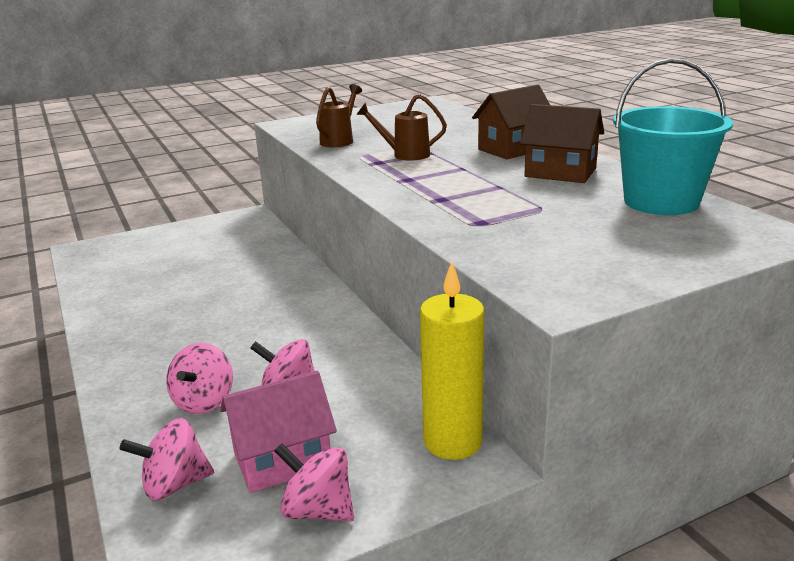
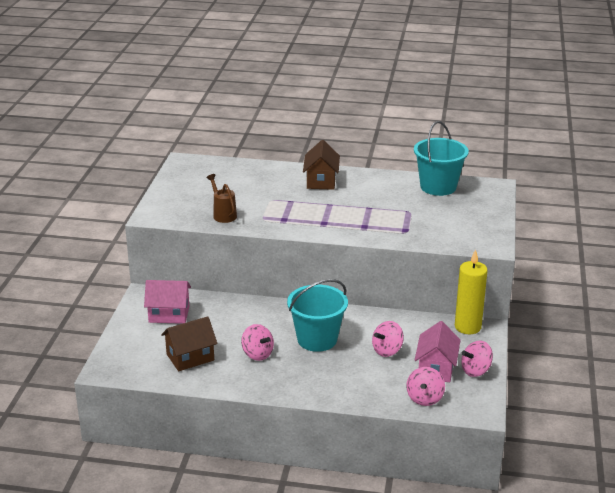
camera: 55 degrees left, 5 degrees up
pink spinning top [166,343,233,414] -> pink spinning top moved to [241,324,274,361]
brown watering can [356,94,447,161] -> none
brown house [520,104,604,183] -> brown house moved to [161,316,217,371]
none -> pink house [144,280,191,324]
none -> turquoise bucket [287,279,348,352]

